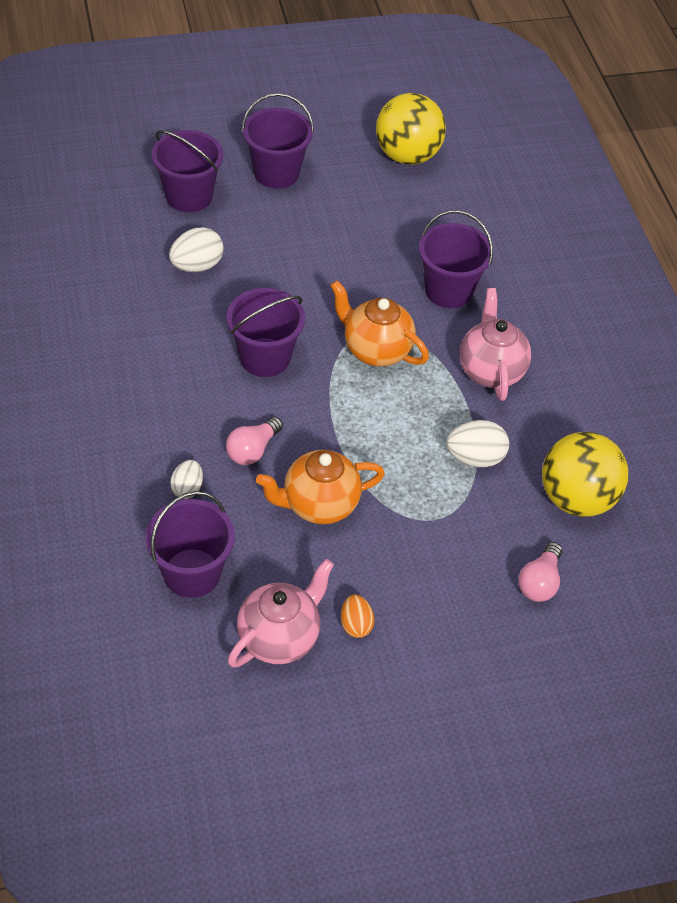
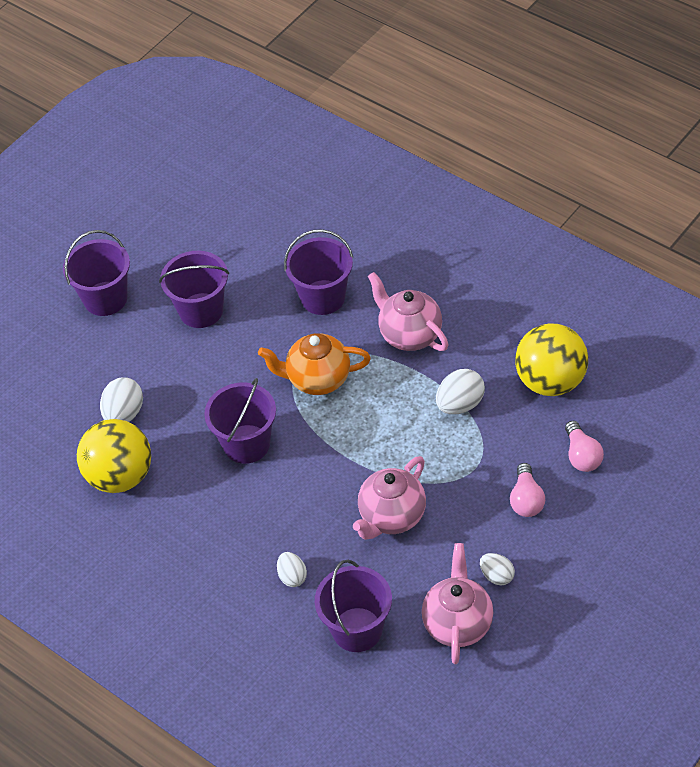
camera: 30 degrees left, 0 degrees up
purple bucket [152,130,223,212] -> purple bucket moved to [159,251,229,328]
pink light bulb [226,417,283,465] -> pink light bulb moved to [510,463,545,517]
orange teapot [256,450,385,524] -> pink teapot [353,456,426,540]
orange egg [341,594,374,638] -> white egg [480,553,515,585]
yellow ball [376,93,446,165] -> yellow ball moved to [77,419,151,493]

